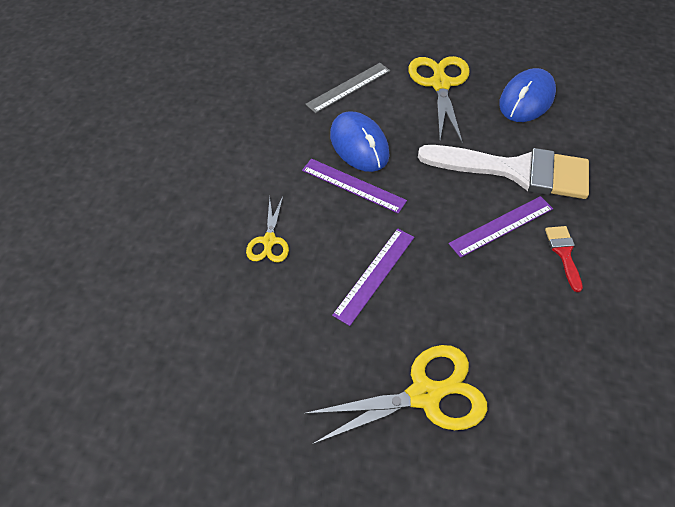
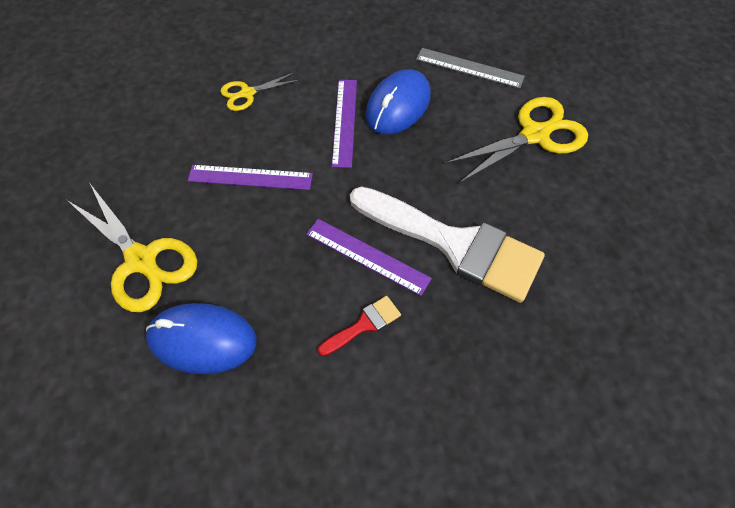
camera: 60 degrees right, 5 degrees up
white brush [418,145,589,199] -> white brush turned 45 degrees counterclockwise [350,186,545,303]
blue mouse [499,68,556,122] -> blue mouse moved to [146,303,257,374]

